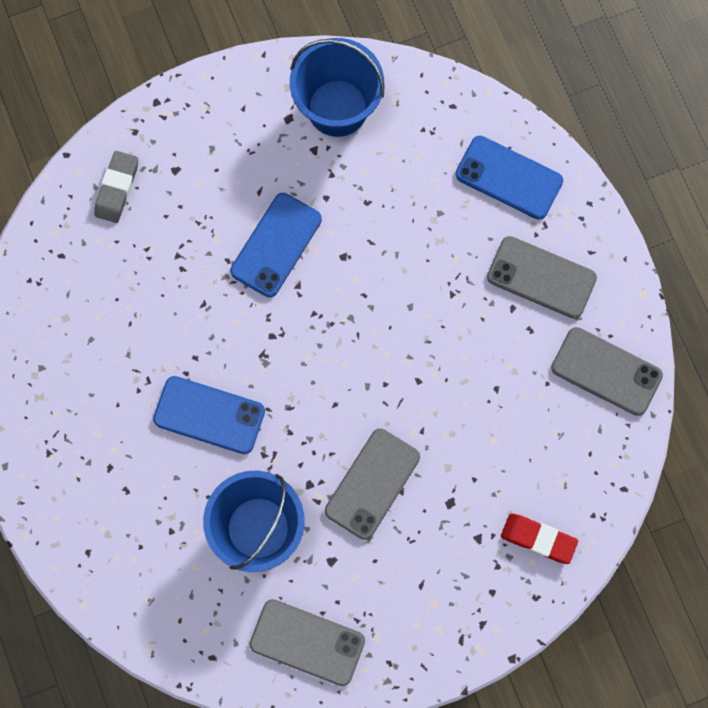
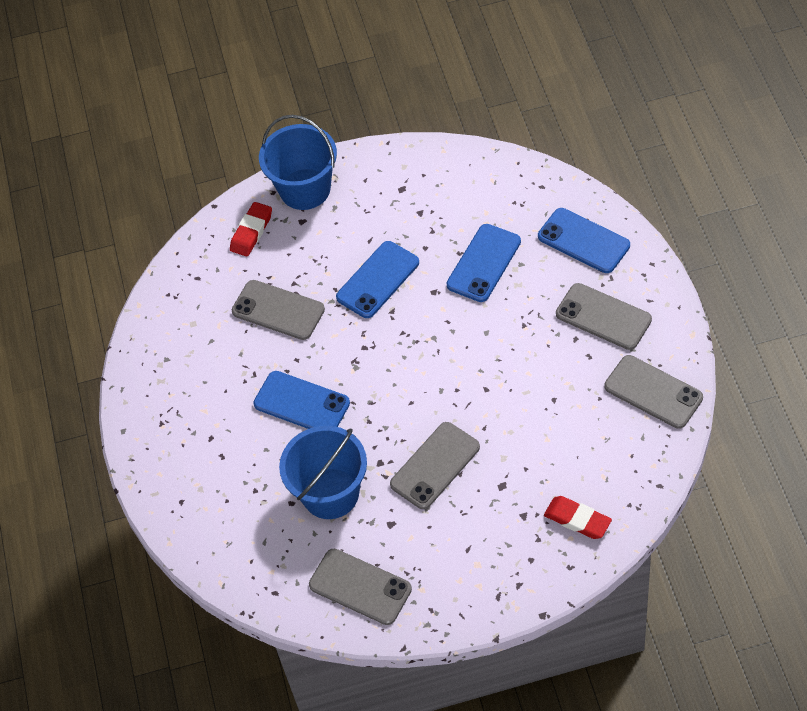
camera: 15 degrees right, 20 degrees down
grey eraser [94,151,138,223] -> red eraser [230,202,272,257]
blue bucket [290,38,384,137] -> blue bucket moved to [259,115,337,210]
none -> grey phone [232,280,325,340]
none -> blue phone [446,224,521,302]

